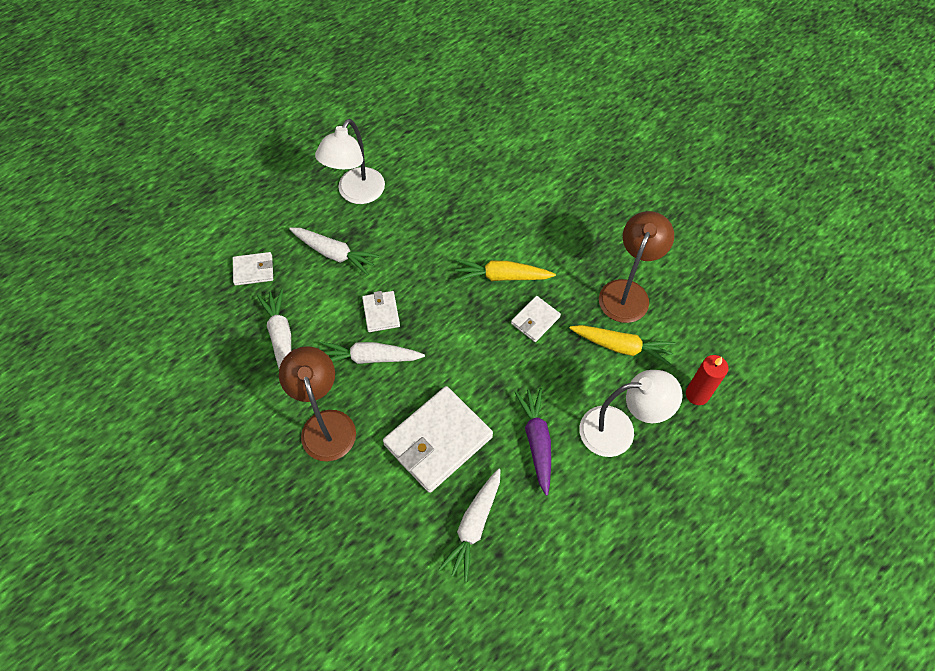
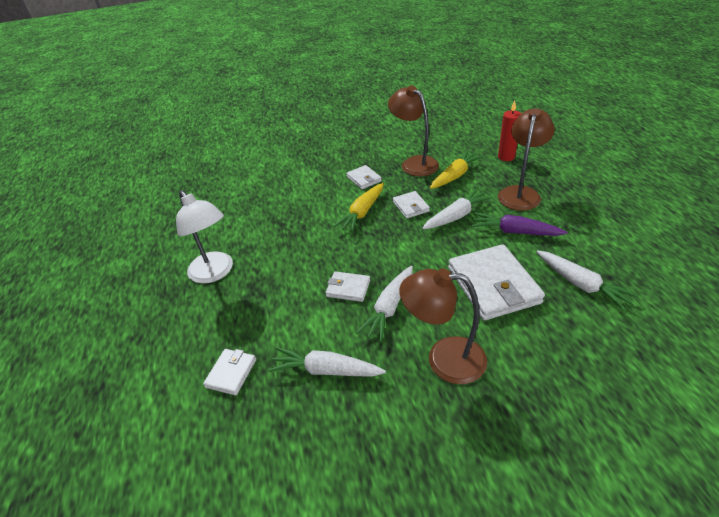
camera: 60 degrees left, 20 degrees down
white carrot [289,228,380,275] -> white carrot moved to [422,188,493,229]
white lamp [579,370,683,457] -> brown lamp [498,108,555,211]
none -> white wallet [346,165,382,189]

